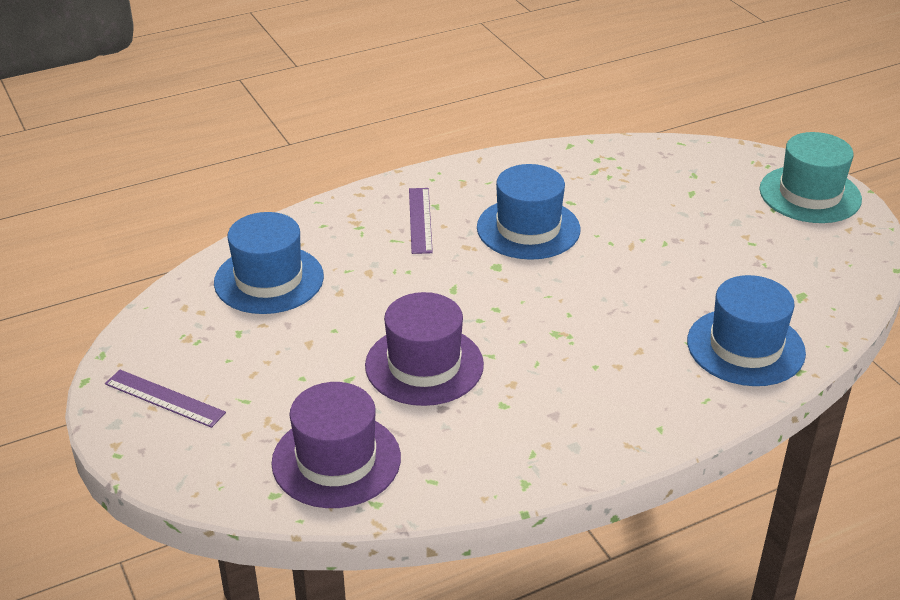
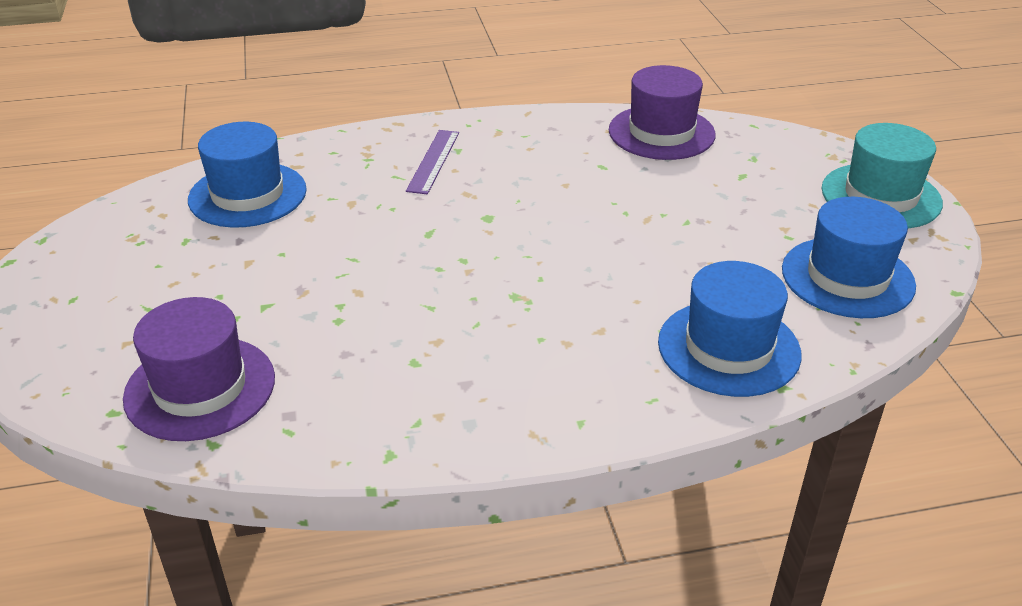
camera: 15 degrees right, 0 degrees up
purple ruler [105,370,226,428] -> none
purple hat [365,292,484,406] -> purple hat moved to [609,65,716,160]
blue hat [477,164,580,260] -> blue hat moved to [782,197,916,318]

